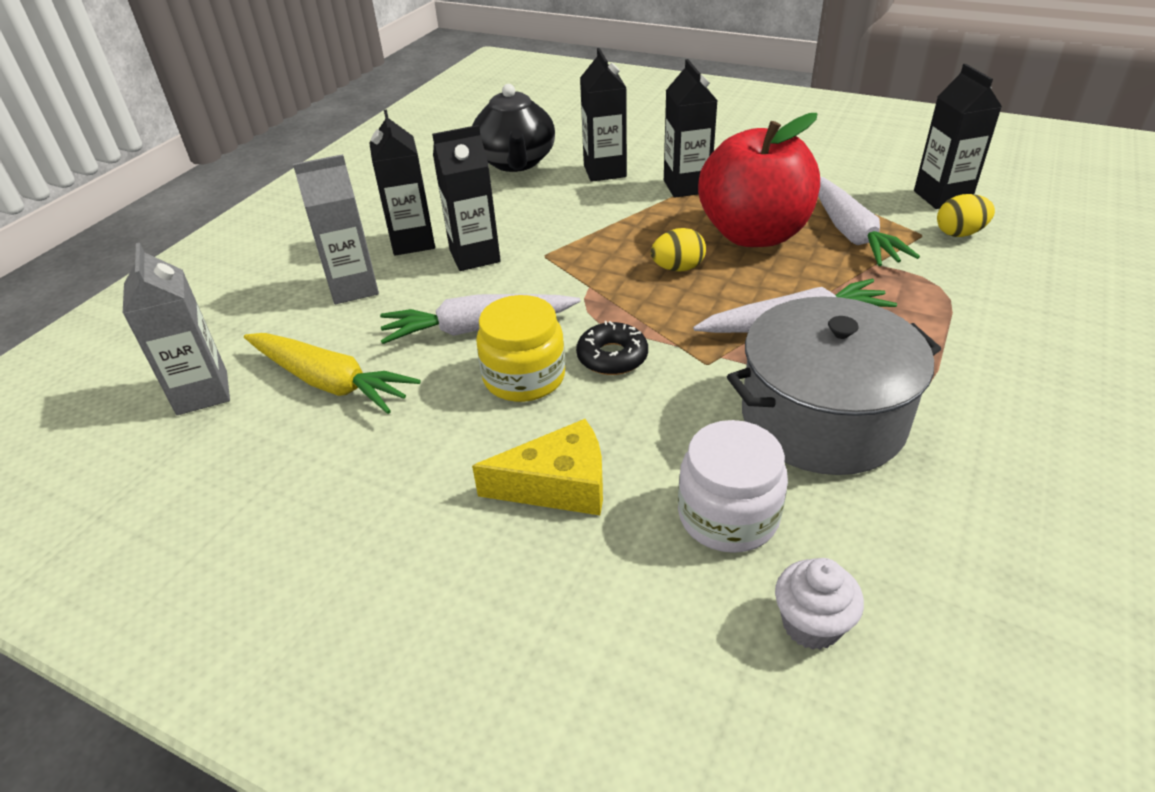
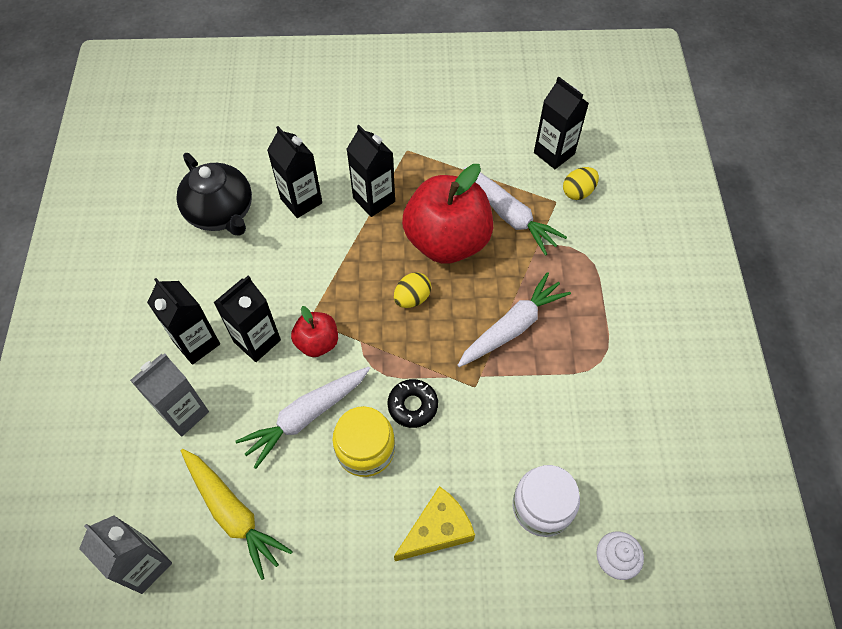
camera: 30 degrees left, 20 degrees up
yellow carrot [244,333,421,414] -> yellow carrot turned 45 degrees clockwise [181,449,293,580]
grey pot [727,296,941,475] -> none
none -> red apple [291,306,338,357]

